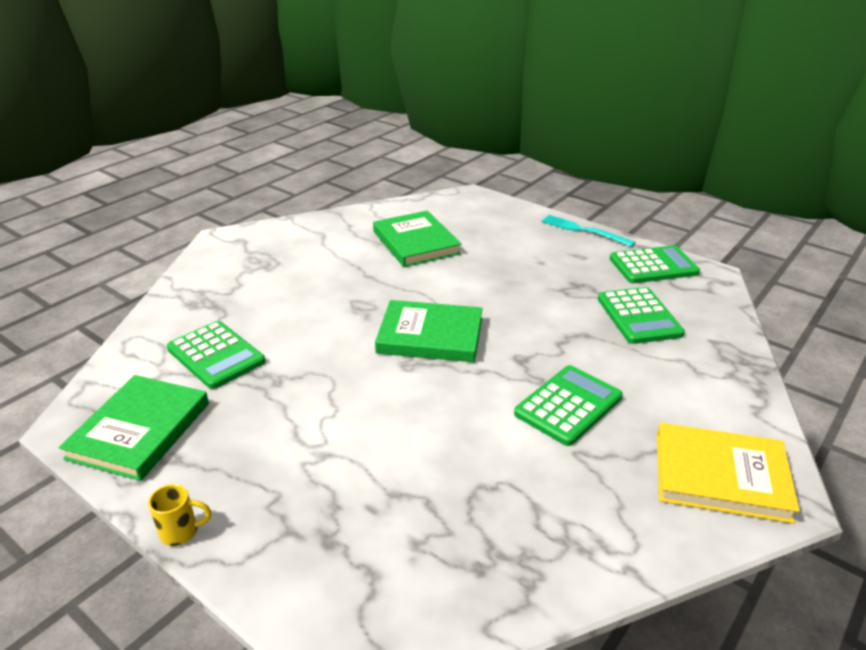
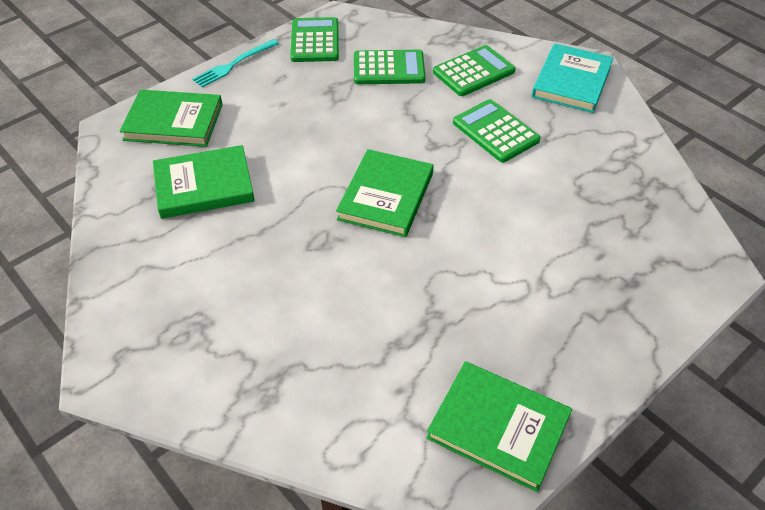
camera: 80 degrees left, 15 degrees up
yellow mug [148,484,211,546] -> none
green calculator [167,321,265,389] -> green calculator moved to [433,45,516,96]
yellow book [657,423,800,524] -> turquoise book [532,43,614,113]
none -> green book [120,90,223,147]

